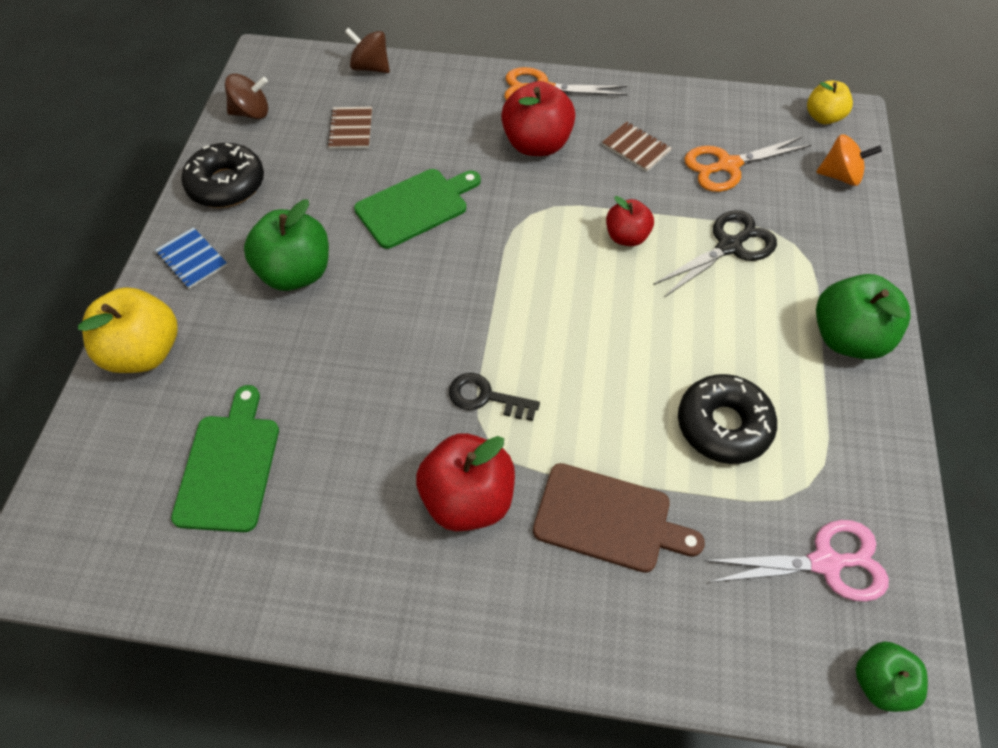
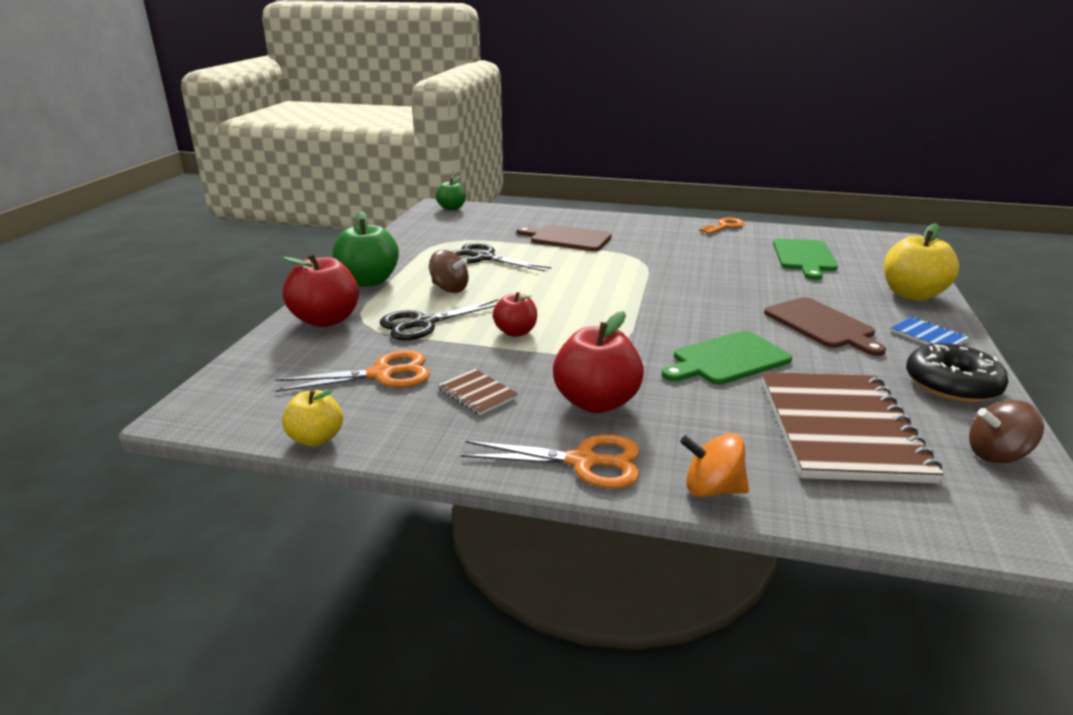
camera: 175 degrees left, 30 degrees down
green apple [244,199,329,291] -> brown cutting board [764,297,886,356]
brown notebook [327,107,372,149] -> brown notebook [762,372,944,483], size x2.36
brown spinning top [345,28,390,73] -> brown spinning top moved to [429,250,469,293]
red apple [416,433,515,531] -> red apple moved to [283,253,359,327]
black key [449,373,540,421] -> none
black donut [678,374,777,464] -> black scissors [452,243,551,272]
pink scissors [704,520,889,602] -> none
yellow apple [807,80,853,124] -> yellow apple moved to [282,390,343,446]
orange spinning top [816,134,882,186] -> orange spinning top moved to [680,433,749,497]
none -> orange key [700,218,745,234]

